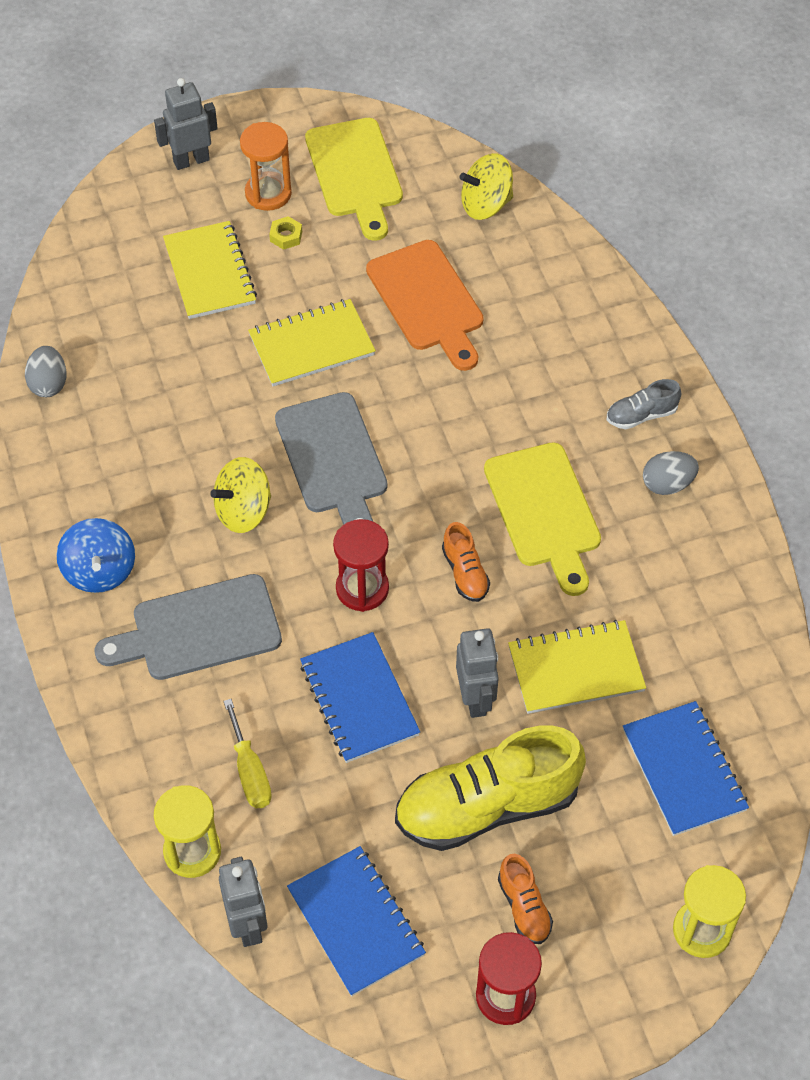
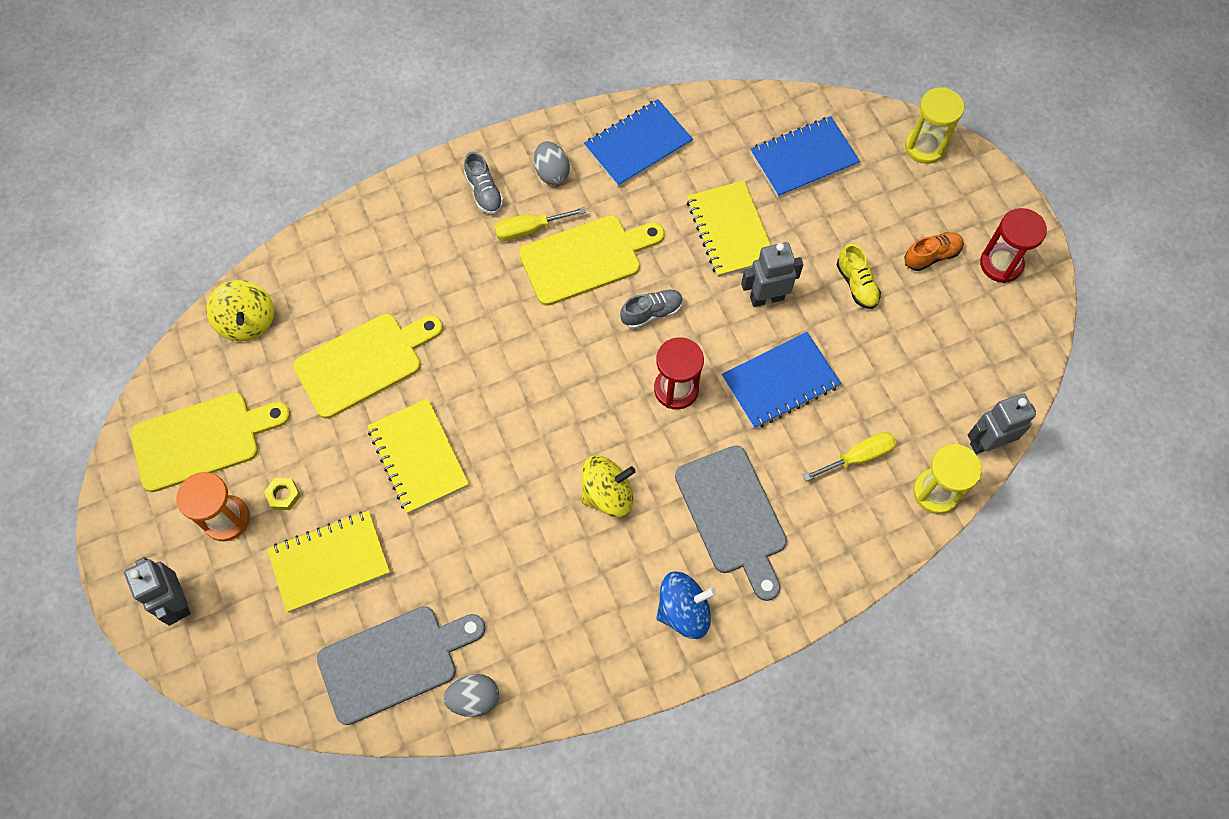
camera: 95 degrees left, 10 degrees up
yellow spinning top [210,457,271,533] -> yellow spinning top turned 75 degrees counterclockwise [581,456,636,517]
grey cutting board [275,392,387,525] -> grey cutting board moved to [317,606,486,725]
blue notebook [287,846,426,996] -> blue notebook moved to [584,99,693,187]
orange cutting board [366,240,484,371] -> yellow cutting board [293,314,443,419]
yellow shoe [395,725,586,851] -> yellow shoe [836,244,881,309], size x0.45
orange shoe [442,522,490,602] -> grey shoe [620,289,683,329]
none -> yellow screwdriver [495,207,586,241]

